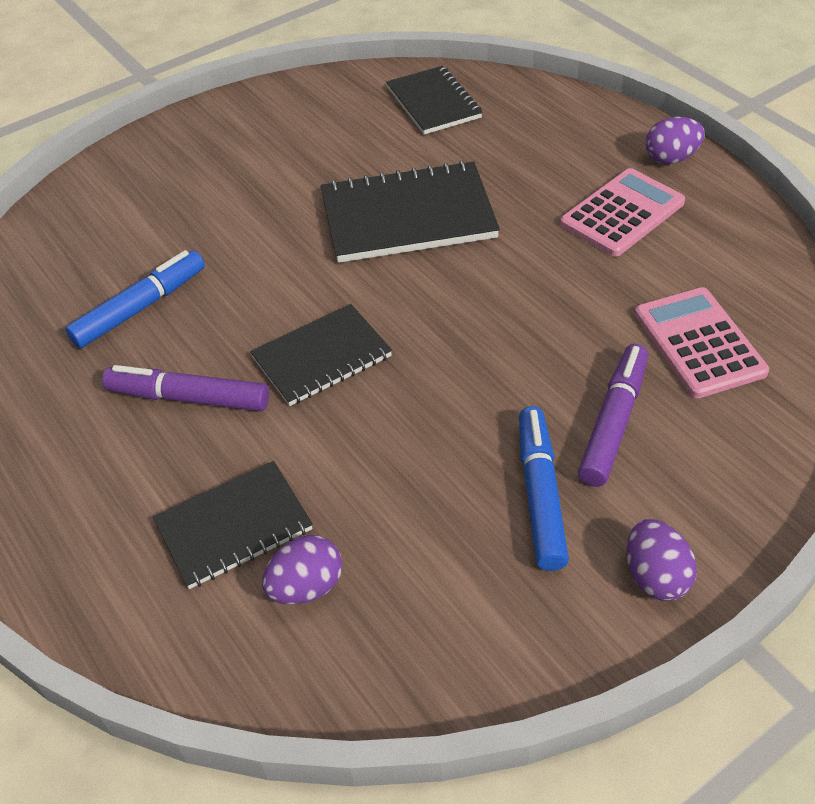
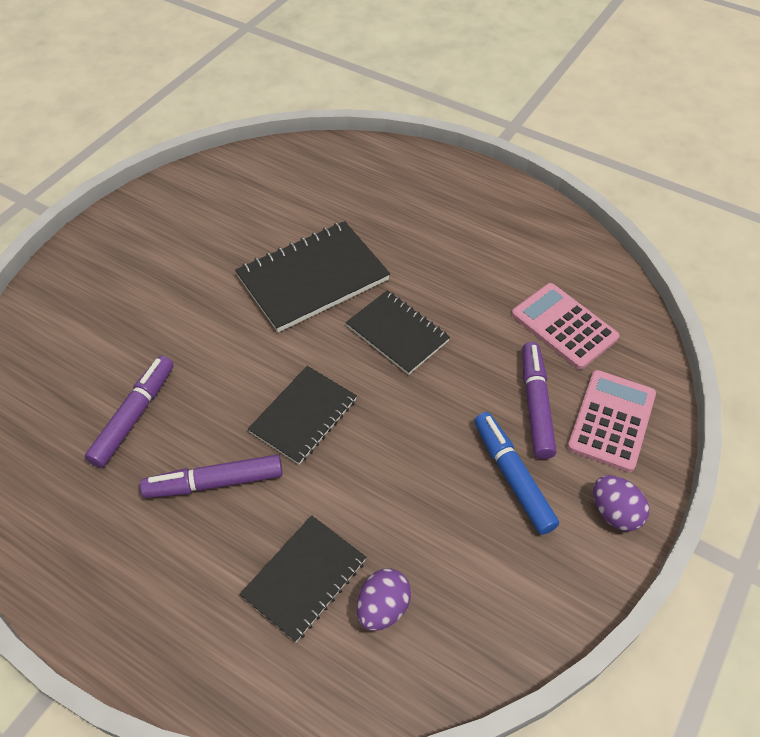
camera: 25 degrees left, 5 degrees up
blue marker [65,250,205,348] -> purple marker [85,356,174,468]
black notebook [386,66,483,135] -> black notebook moved to [346,290,450,375]
pink calculator [560,168,685,257] -> pink calculator moved to [567,370,656,472]
purple egg [645,116,705,164] -> none

